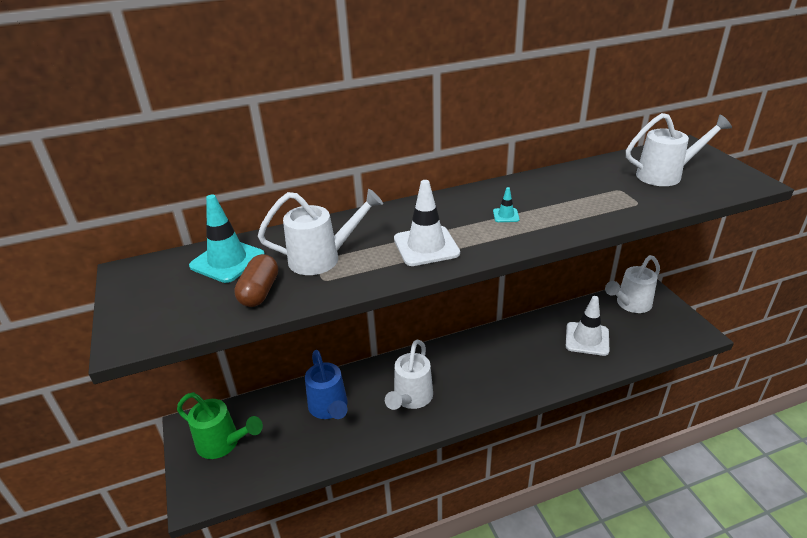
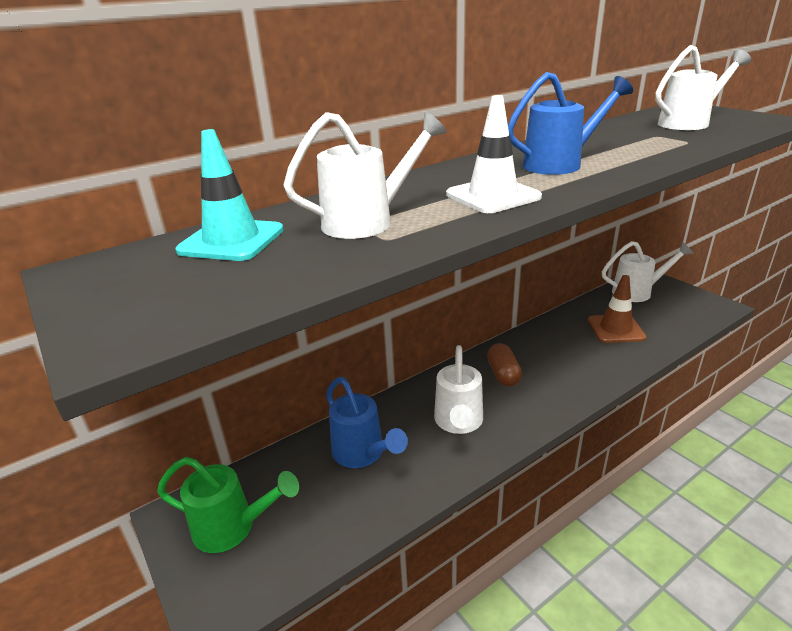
camera: 15 degrees left, 5 degrees down
brown capsule [234,254,278,307] -> brown capsule moved to [487,343,522,386]
turquoise traffic cone [493,187,519,222] -> blue watering can [508,72,633,175]
white traffic cone [566,296,609,356] -> brown traffic cone [587,275,646,343]
white watering can [605,255,660,313] -> white watering can turned 135 degrees counterclockwise [602,241,693,302]

